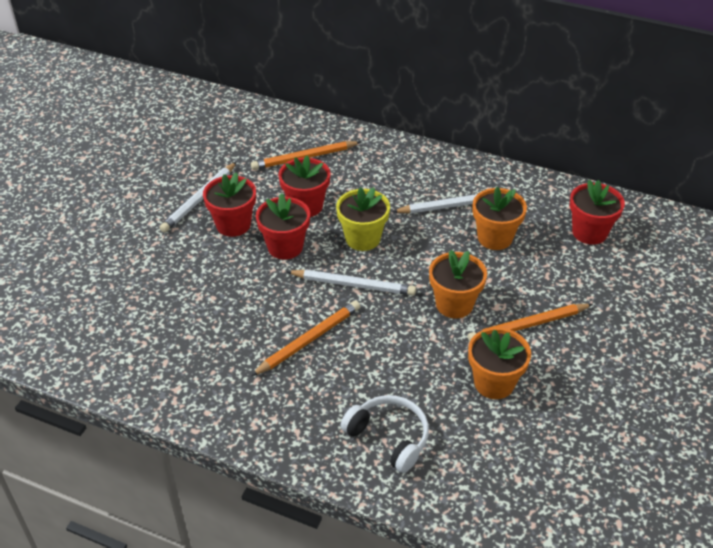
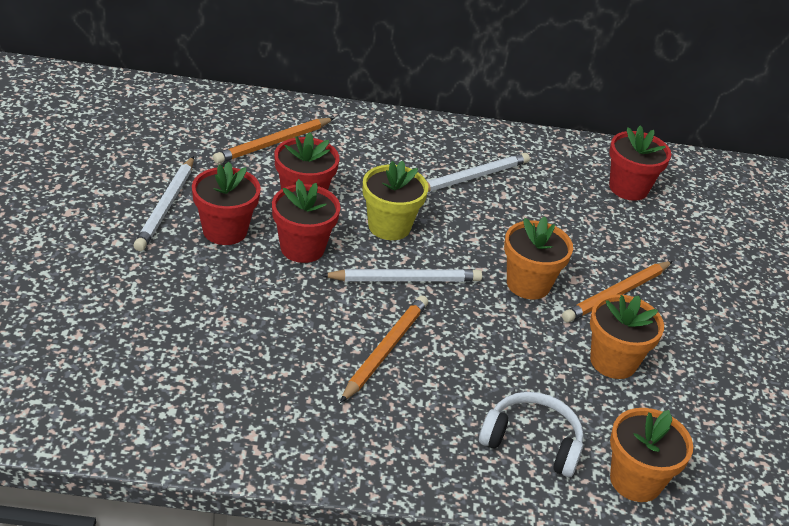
camera: 25 degrees left, 5 degrees down
orange flower pot [473,187,527,250] -> orange flower pot moved to [610,408,693,502]

